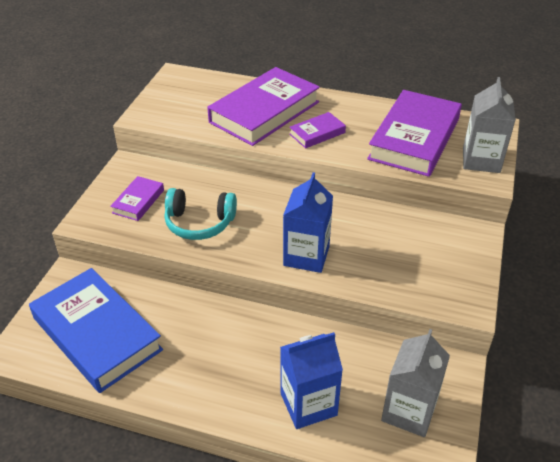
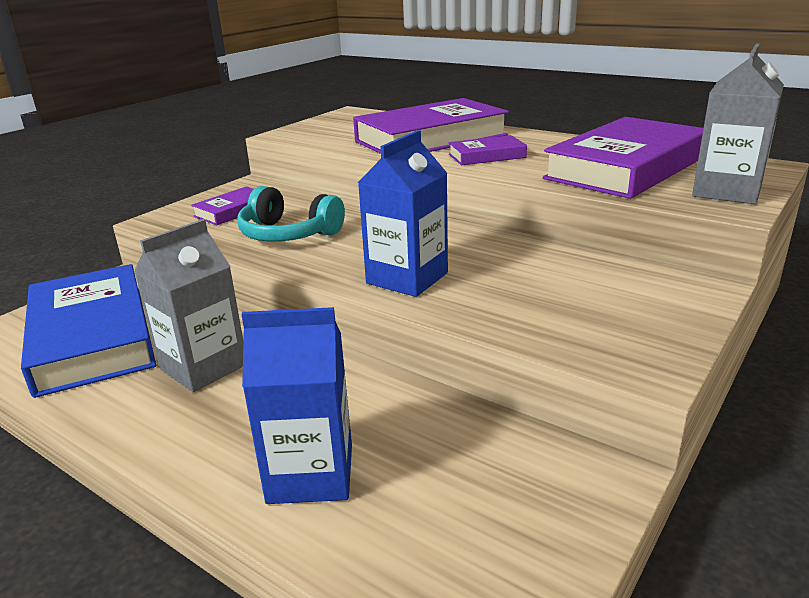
camera: 20 degrees right, 15 degrees down
grey carton [381,329,450,437] -> grey carton moved to [134,219,244,392]

